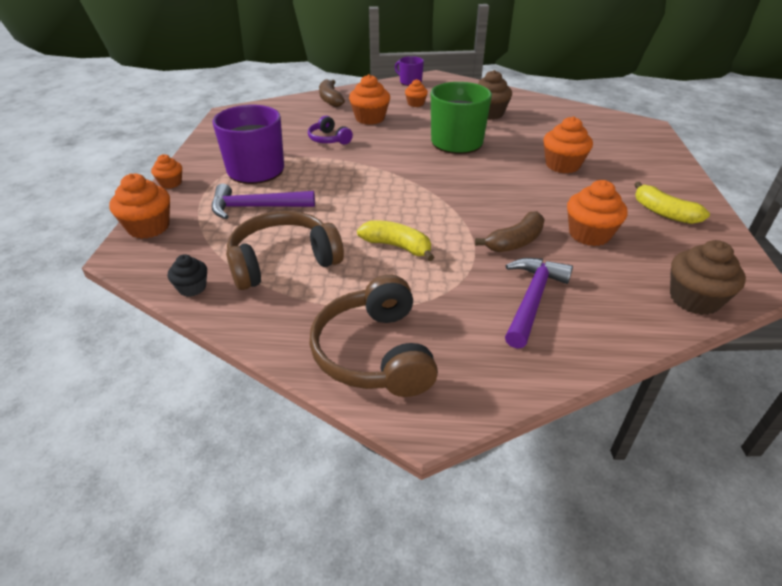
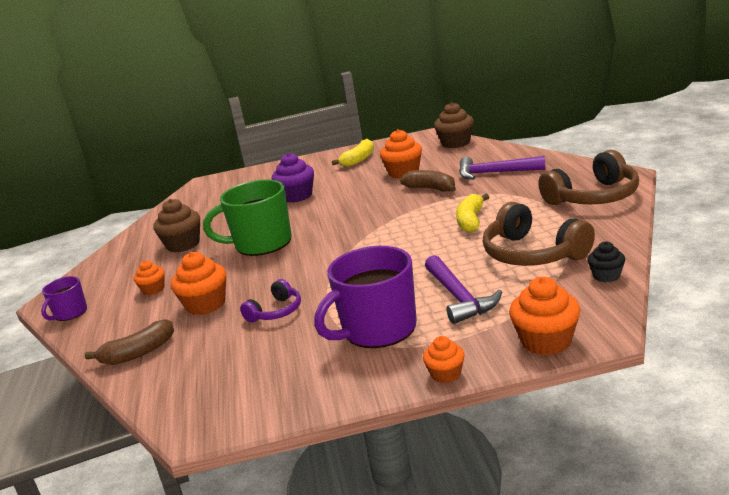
camera: 100 degrees left, 15 degrees down
orange cupcake [543,116,593,173] -> purple cupcake [272,153,314,203]

